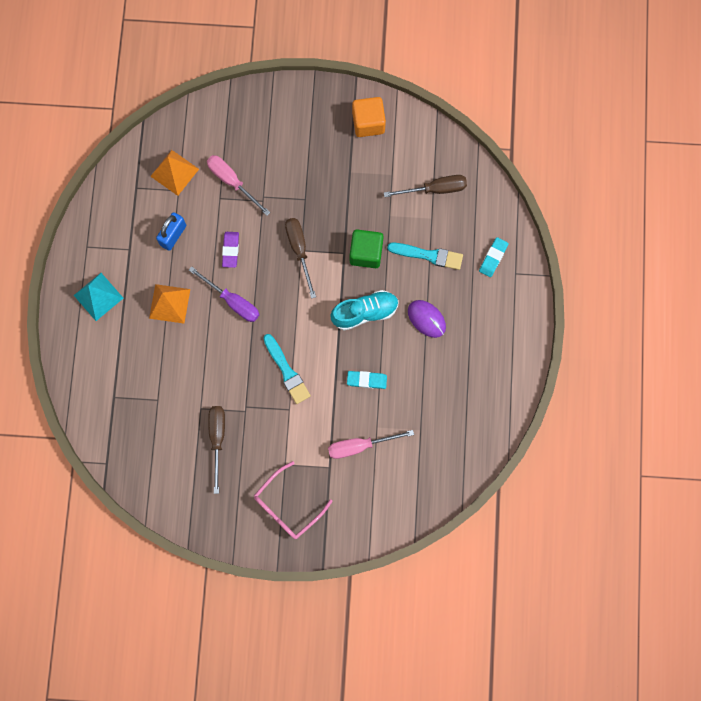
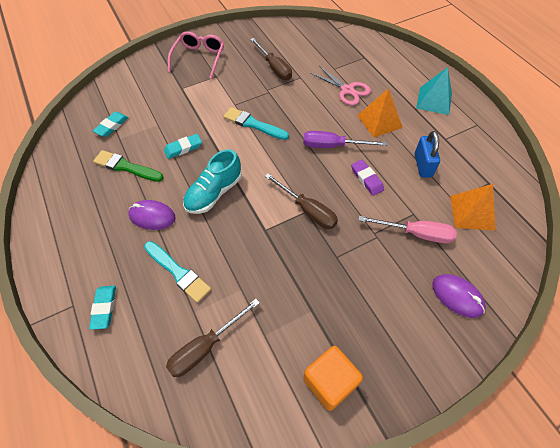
camera: 150 degrees right, 20 degrees down
pink screwdriver [328,430,414,459] -> none
green cube [350,230,383,268] -> none
turquoise brush [387,243,463,270] -> turquoise brush turned 120 degrees counterclockwise [144,241,211,303]
none -> turquoise eraser [93,112,129,137]
none -> green brush [93,150,164,182]
none -> pink scissors [310,66,371,106]
none -> purple mouse [432,274,486,318]

